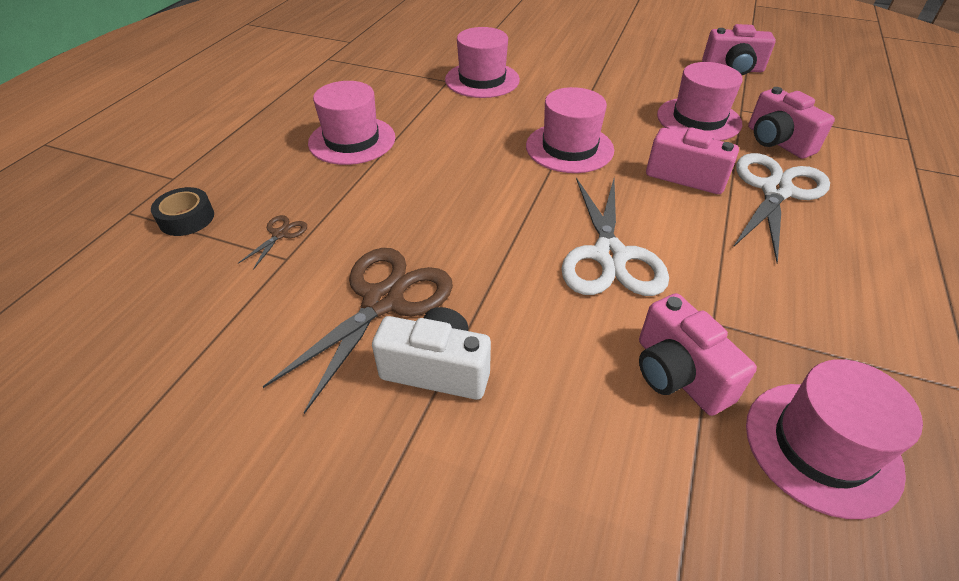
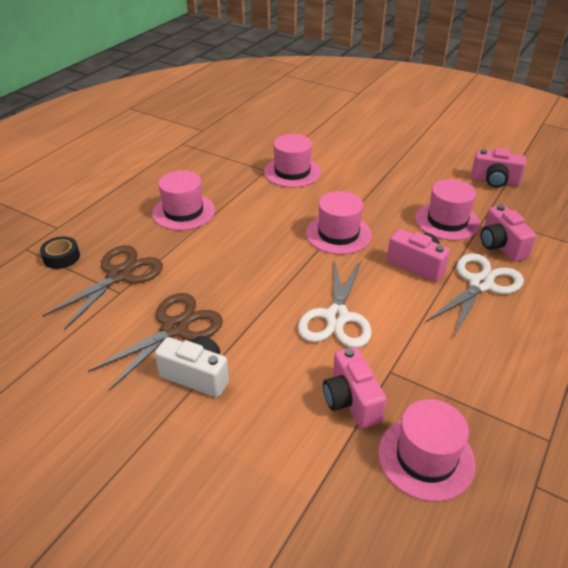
camera: 10 degrees right, 5 degrees down
brown scissors [238,215,307,270] -> brown scissors [43,245,163,330], size x2.33

